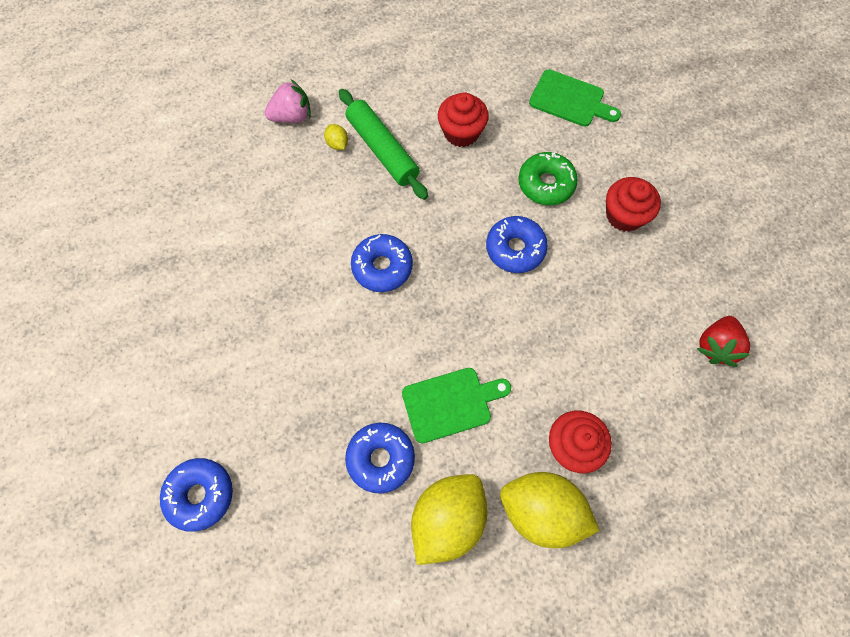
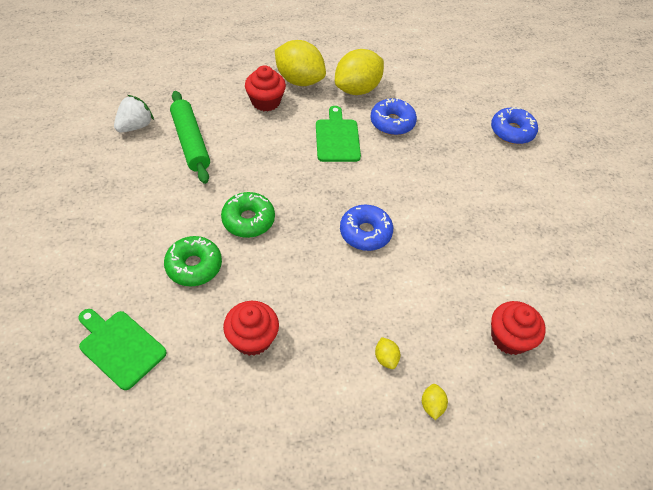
camera: 170 degrees left, 15 degrees down
pink strawberry [264,79,311,123] -> yellow lemon [422,384,448,420]
green rolling pin [339,89,428,200] -> green rolling pin moved to [170,91,210,184]
green cutting board [402,368,511,443] -> green cutting board turned 90 degrees clockwise [316,106,361,162]
blue donut [486,216,548,273] -> green donut [221,192,275,238]
red cupcake [606,177,661,232] -> red cupcake moved to [491,301,546,355]
red strawberry [696,316,750,367] -> white strawberry [114,95,154,133]

